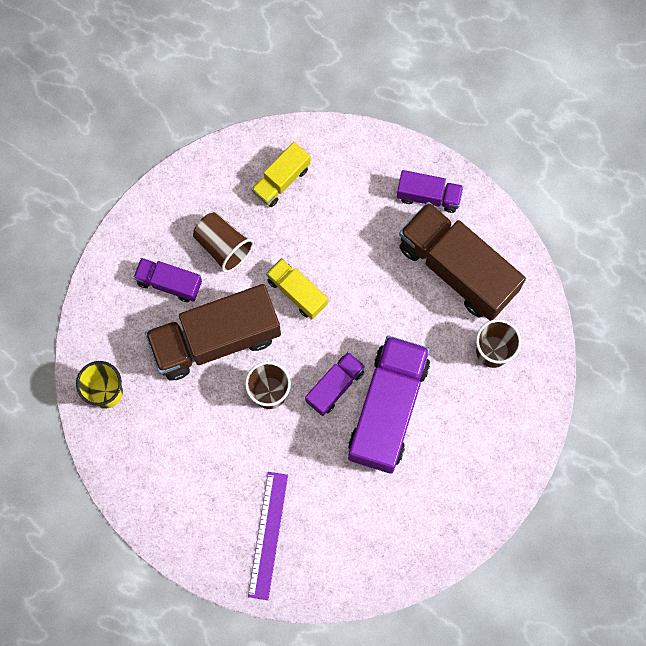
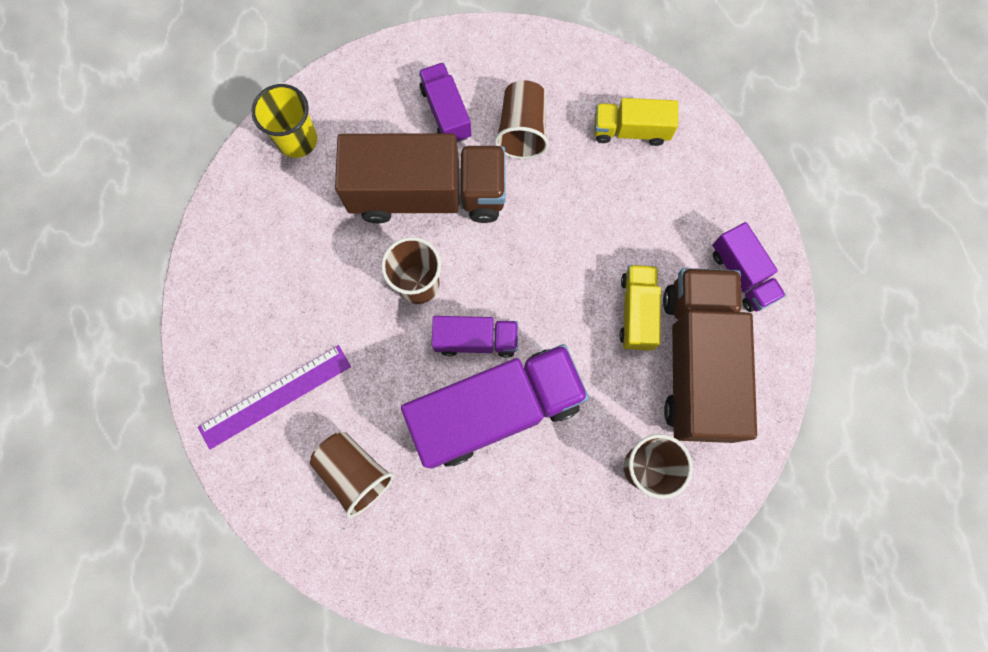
camera: 50 degrees right, 0 degrees up
brown truck [145,284,281,380] -> brown truck turned 150 degrees clockwise [335,133,506,223]
yellow truck [266,258,328,319] -> yellow truck moved to [620,265,661,351]
none -> brown cup [310,432,394,518]

